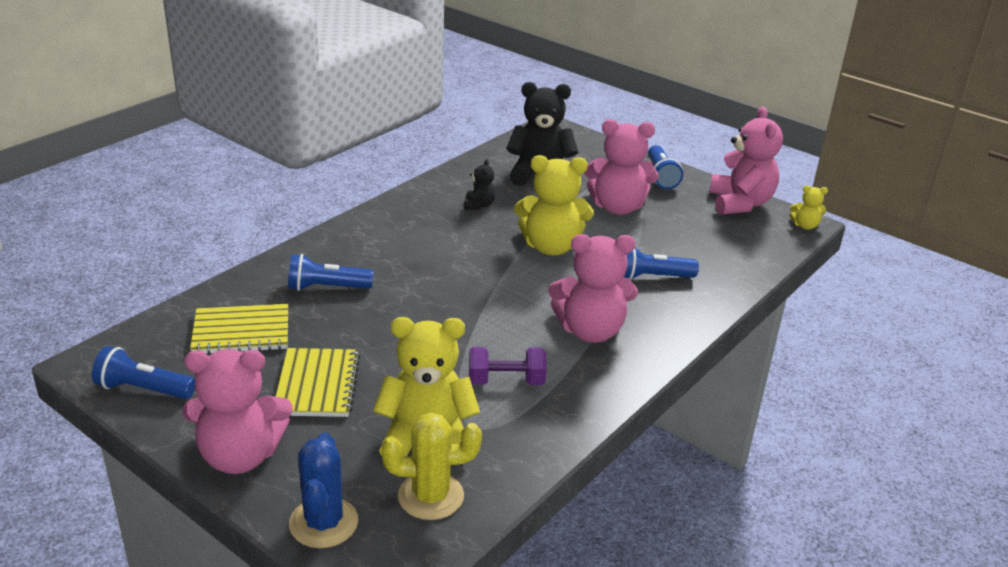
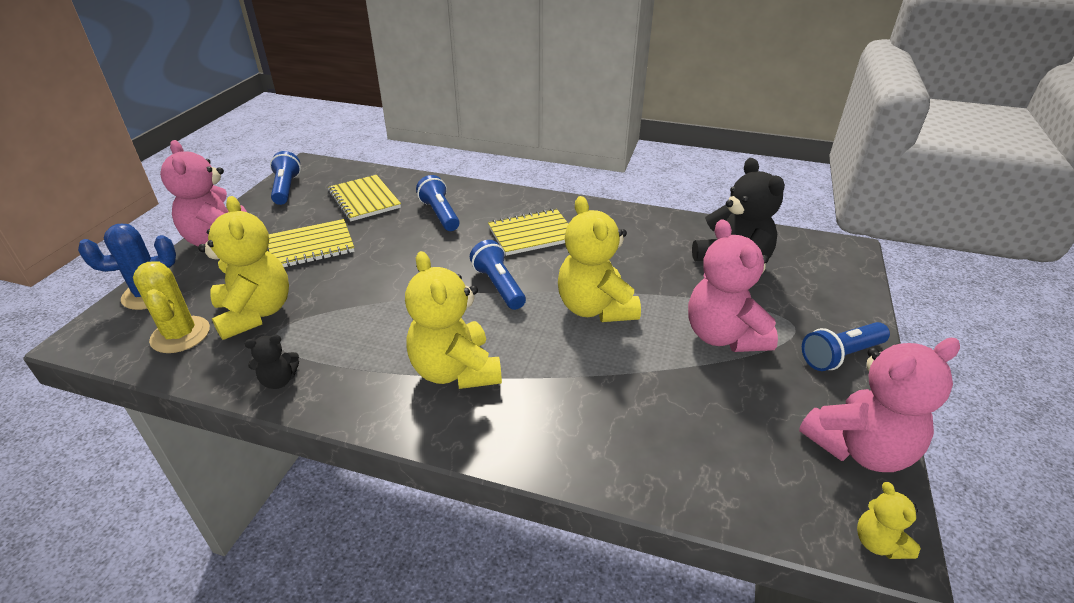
camera: 70 degrees right, 5 degrees up
black teddy bear [464,159,496,210] -> black teddy bear moved to [245,335,299,389]
purple dumbbell [469,347,547,385] -> none
pink teddy bear [548,234,638,343] -> yellow teddy bear [405,251,502,389]
blue flashlight [624,248,699,280] -> blue flashlight moved to [470,240,526,310]
none -> yellow notebook [488,208,568,256]

